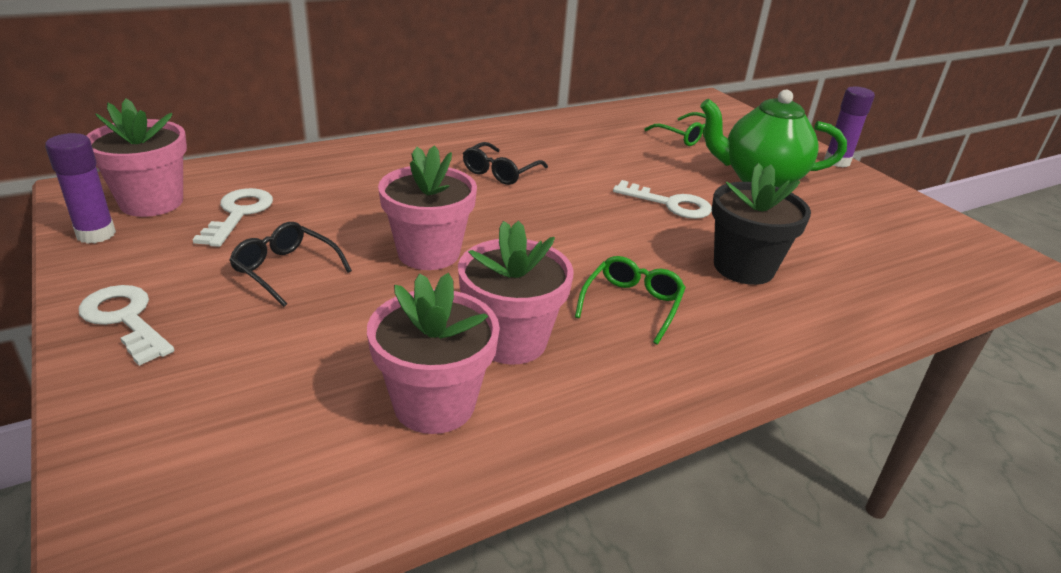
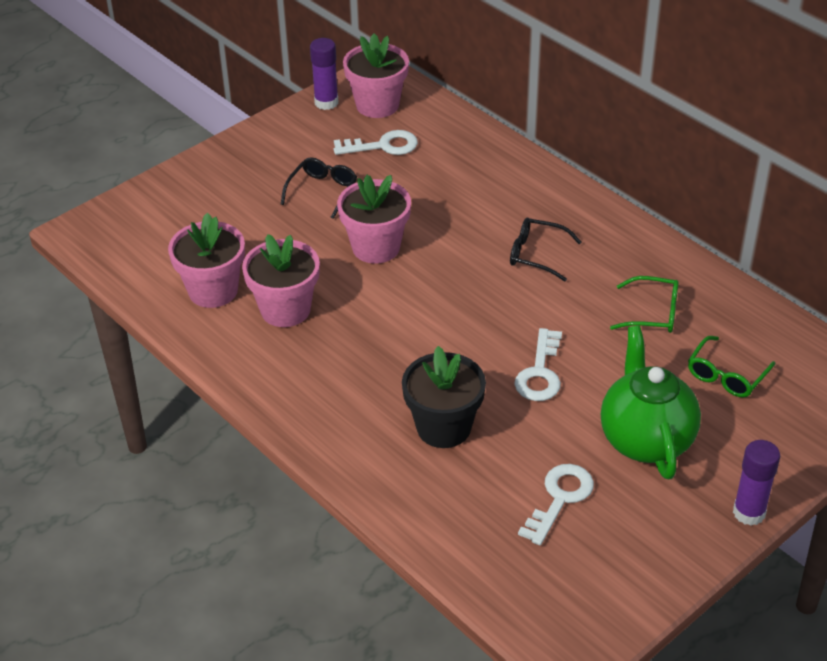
camera: 80 degrees right, 10 degrees up
white key [78,285,174,366] -> white key moved to [518,464,594,545]
green glasses [575,256,686,345] -> green glasses moved to [610,276,679,333]

